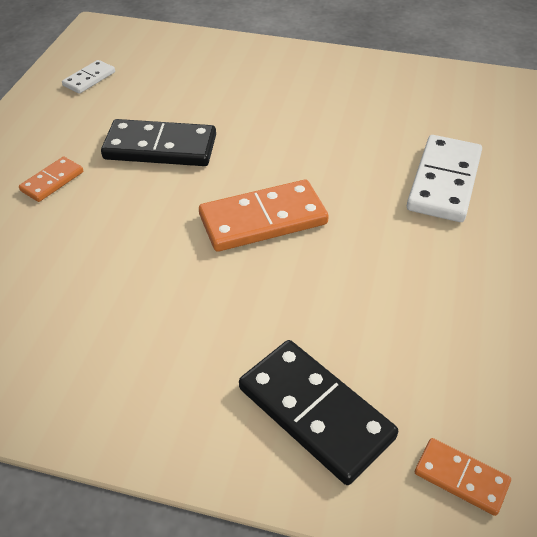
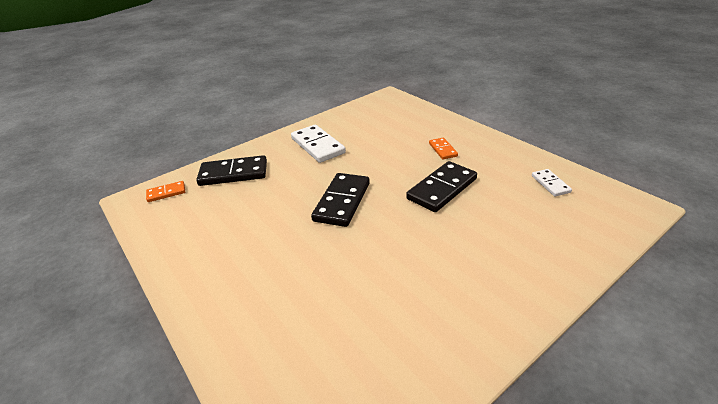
camera: 130 degrees right, 10 degrees down
orange domino [199,180,329,252] -> black domino [311,173,370,227]
white domino [407,135,482,222] -> white domino moved to [291,124,346,163]

